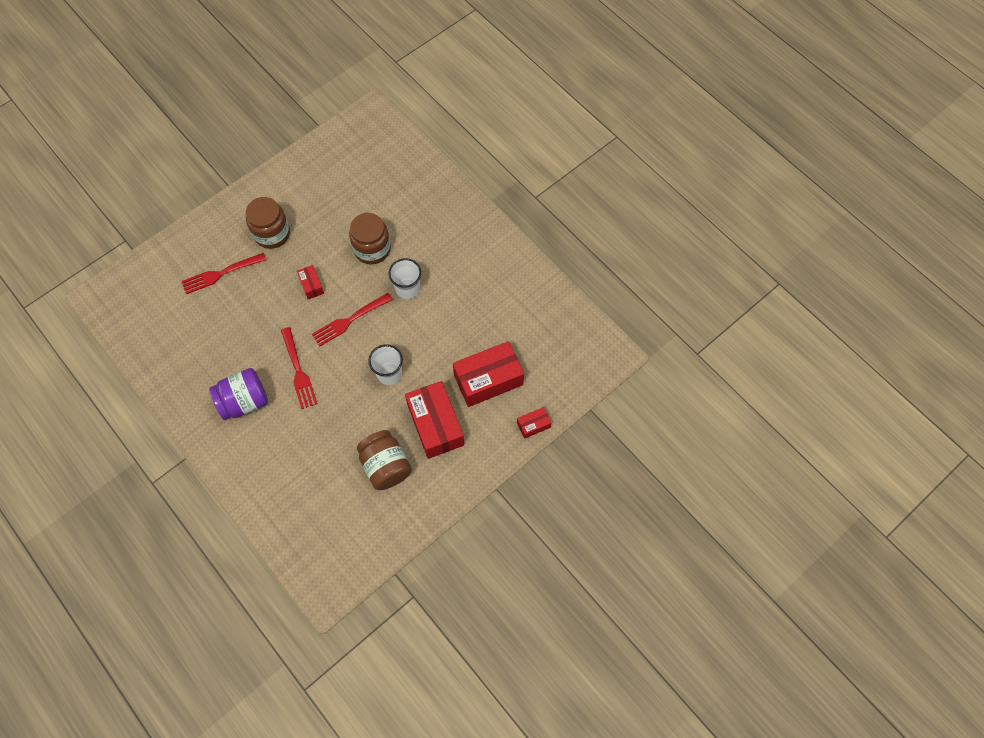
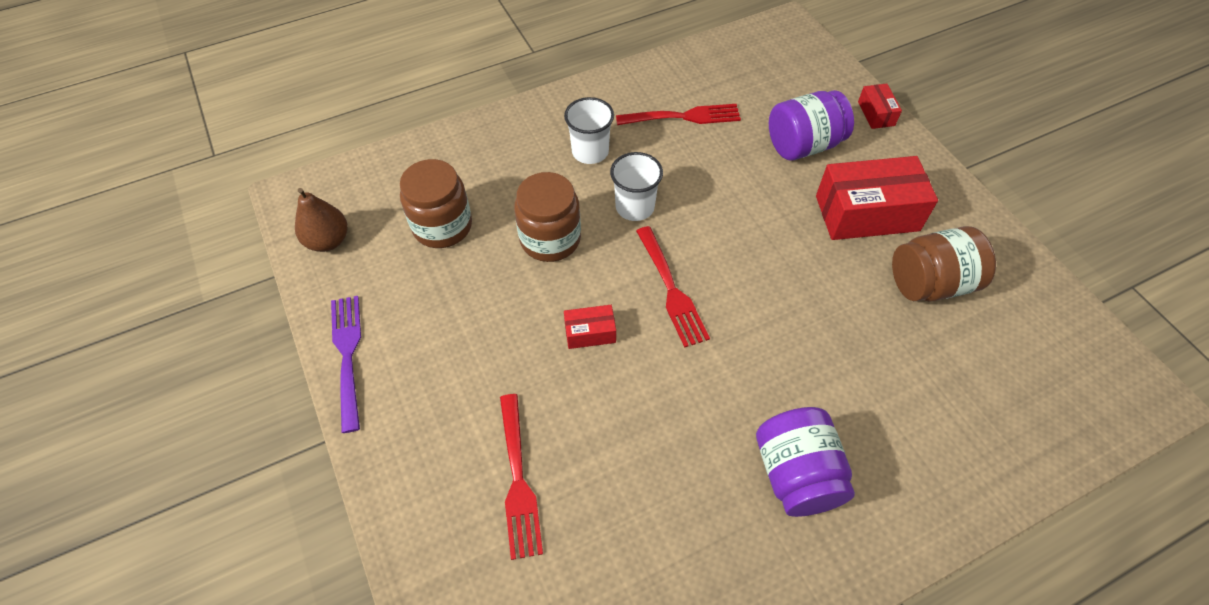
camera: 75 degrees left, 10 degrees down
brown jar [245,197,290,249] -> brown jar moved to [400,159,472,248]
red fork [281,327,317,409] -> red fork moved to [616,104,741,125]
white cup [368,344,403,385] -> white cup moved to [564,97,614,164]
red box [453,341,524,407] -> purple jar [769,90,854,161]
none -> brown pear [295,188,348,252]
none -> purple fork [331,296,361,433]

